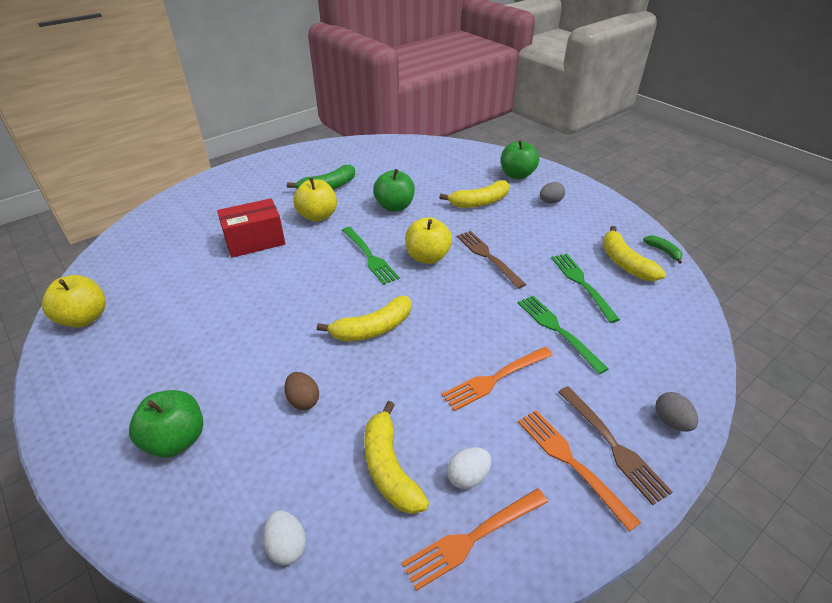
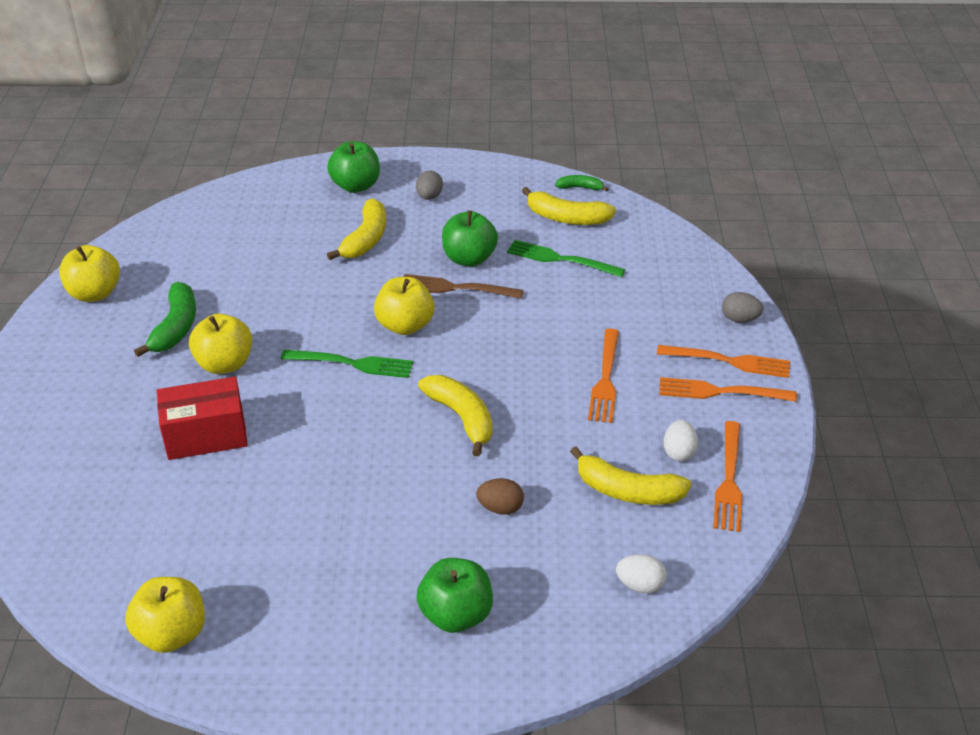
camera: 50 degrees left, 0 degrees up
red box [217,198,285,258] -> red box turned 60 degrees clockwise [157,377,248,460]
yellow banana [317,296,411,342] -> yellow banana turned 45 degrees counterclockwise [418,375,493,456]
green apple [373,169,415,212] -> green apple moved to [442,211,498,266]
green fork [518,296,608,374] -> none
brown fork [558,386,673,505] -> orange fork [657,345,790,378]
none -> yellow apple [59,245,120,302]

